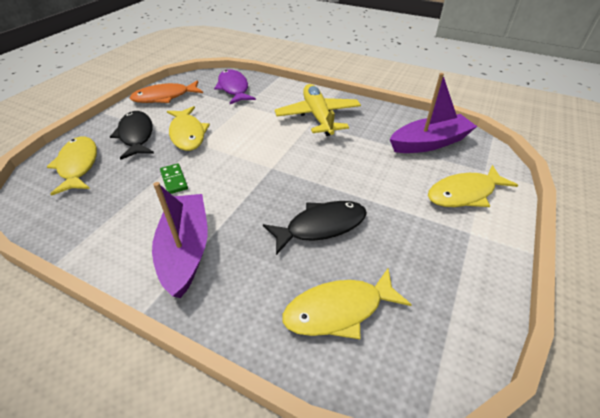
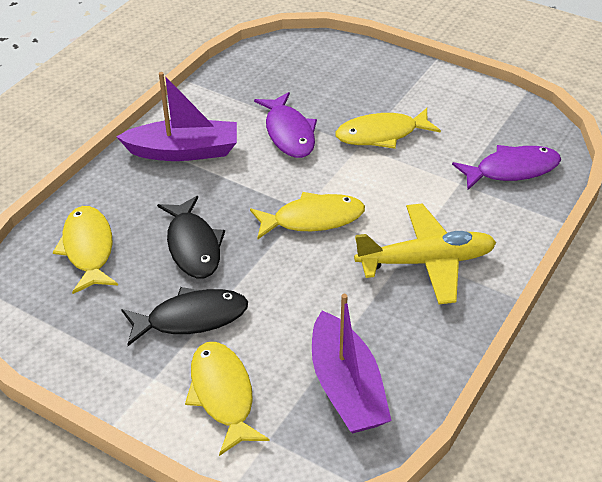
camera: 95 degrees right, 0 degrees up
yellow fish [47,137,97,196] -> yellow fish moved to [250,192,365,240]
black fish [110,111,154,160] -> black fish moved to [121,287,248,346]
orange fish [130,80,203,103] -> none
green domino [160,163,188,194] -> purple fish [254,92,317,158]

